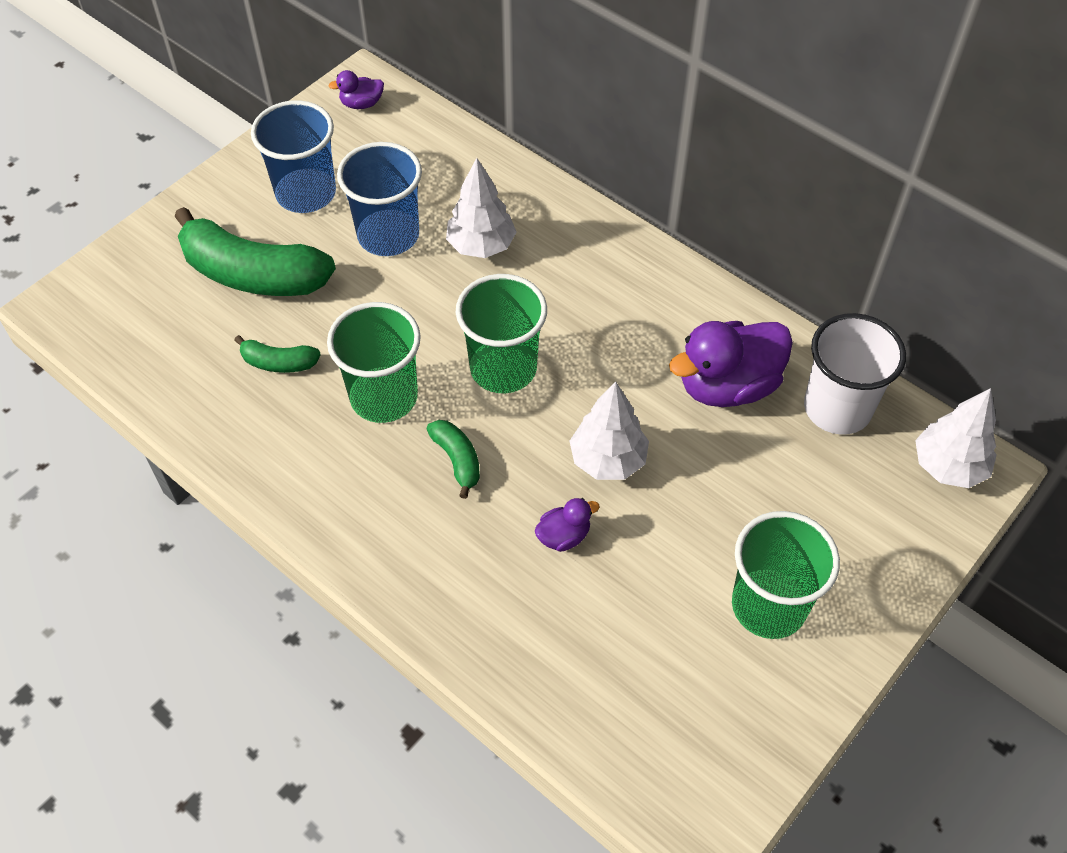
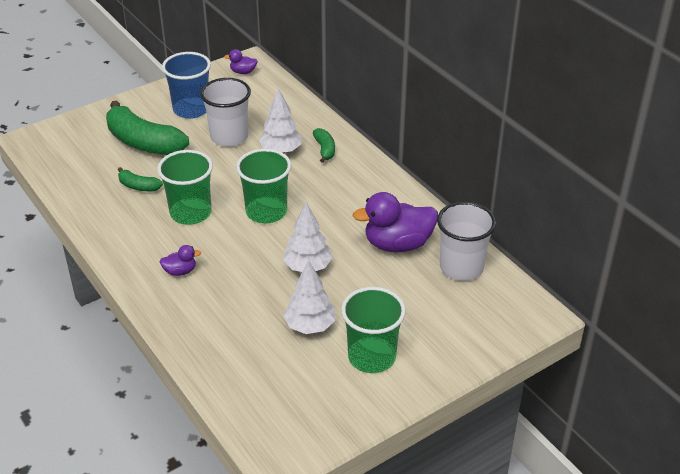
camera: 15 degrees right, 15 degrees down
blue cup [337,142,422,256] -> white cup [200,78,251,147]
green banana [427,420,480,499] -> green banana moved to [313,128,335,163]
purple duck [535,498,600,552] -> purple duck moved to [159,245,201,276]
white tree [915,388,996,488] -> white tree moved to [283,260,335,334]

